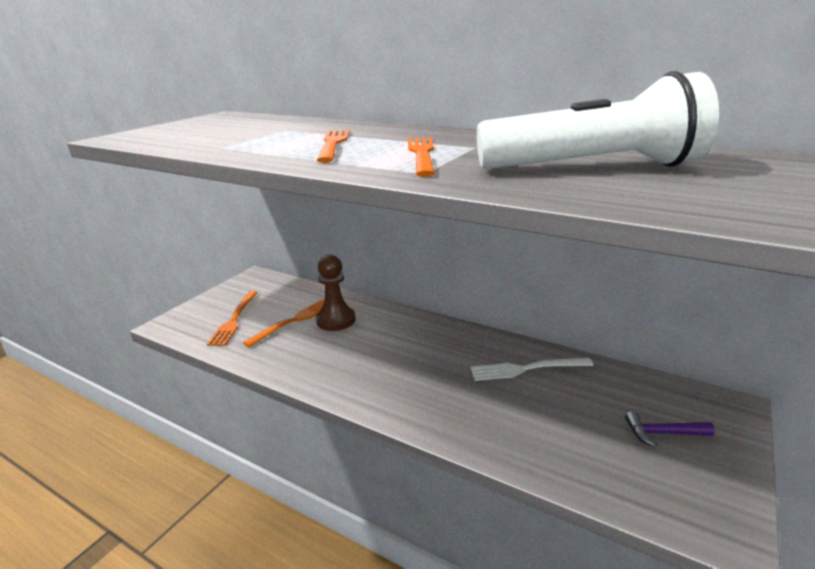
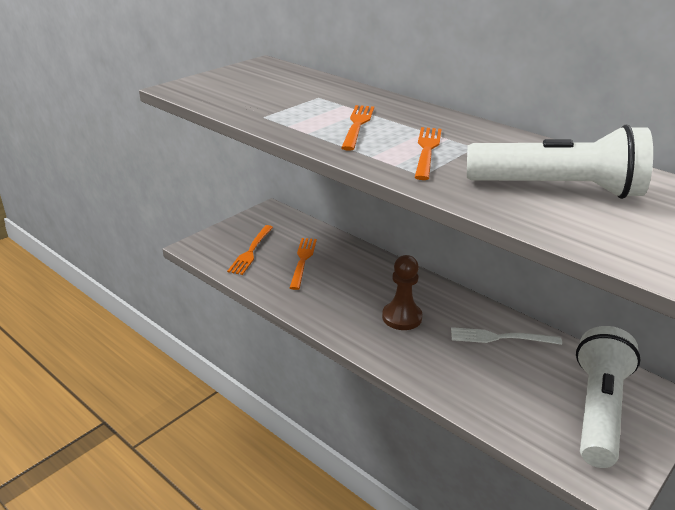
camera: 10 degrees right, 5 degrees up
orange fork [243,299,324,347] -> orange fork turned 45 degrees counterclockwise [290,238,317,290]
brown pawn [316,255,356,331] -> brown pawn moved to [382,255,423,330]
purple hammer [625,411,715,447] -> white flashlight [576,326,641,468]

